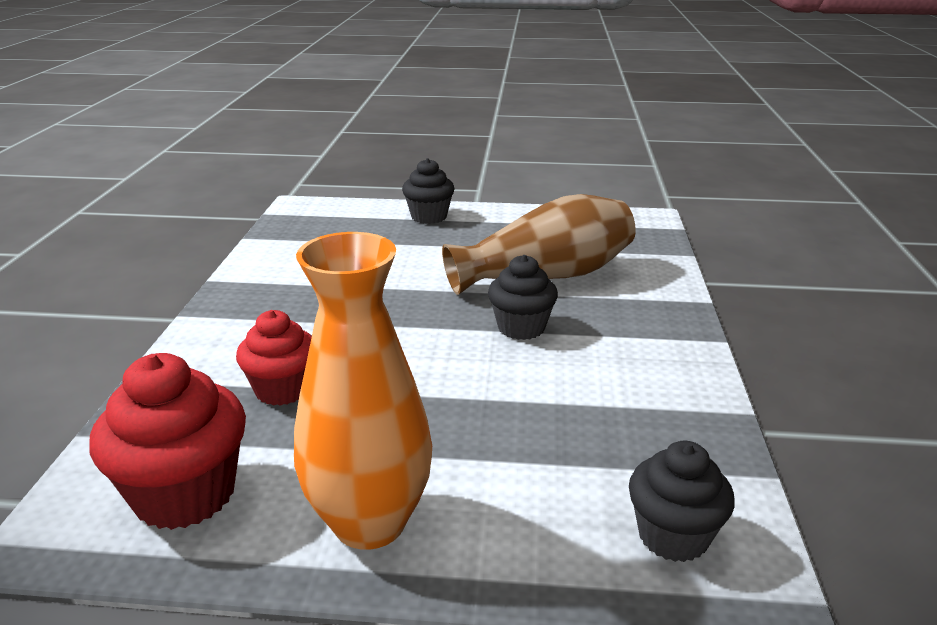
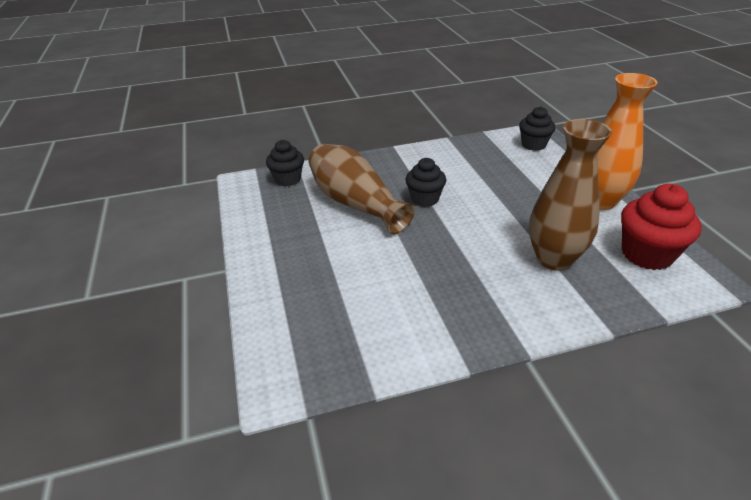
camera: 110 degrees left, 10 degrees up
red cupcake [236,310,312,406] -> brown vase [529,119,612,271]
black cupcake [402,158,455,224] -> black cupcake moved to [266,140,304,186]

